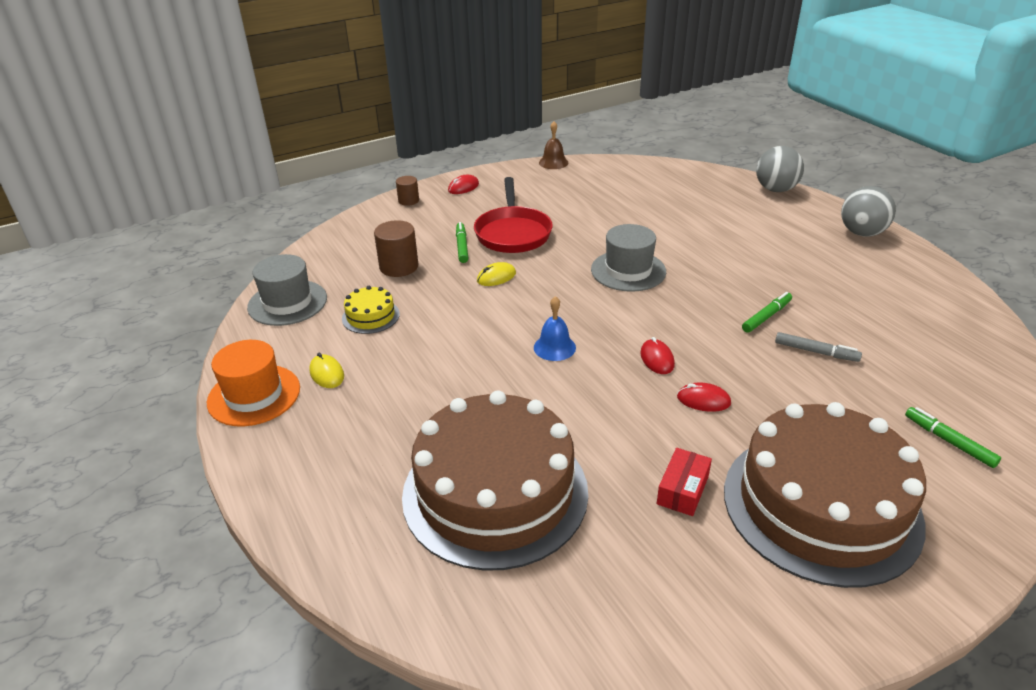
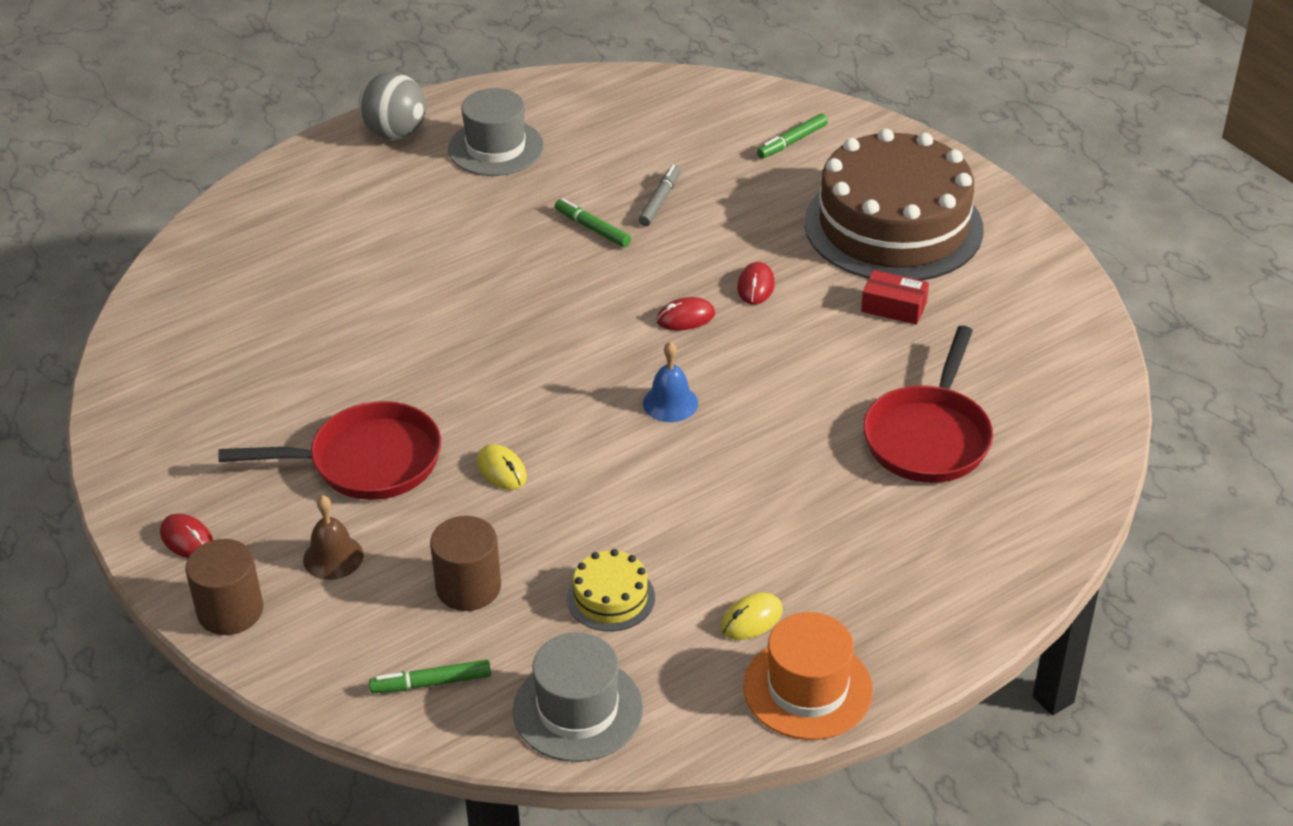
camera: 95 degrees left, 5 degrees up
brown cylinder [396,176,419,206] -> brown cylinder [185,539,263,635], size x1.63
brown cake [402,390,588,571] -> red pan [863,326,993,483]
green marker [456,222,468,263] -> green marker moved to [369,660,491,693]
brown bell [539,121,568,169] -> brown bell moved to [303,495,363,580]
grey hat [591,224,666,292] -> grey hat moved to [448,88,544,176]
grey ball [756,146,804,192] -> none

